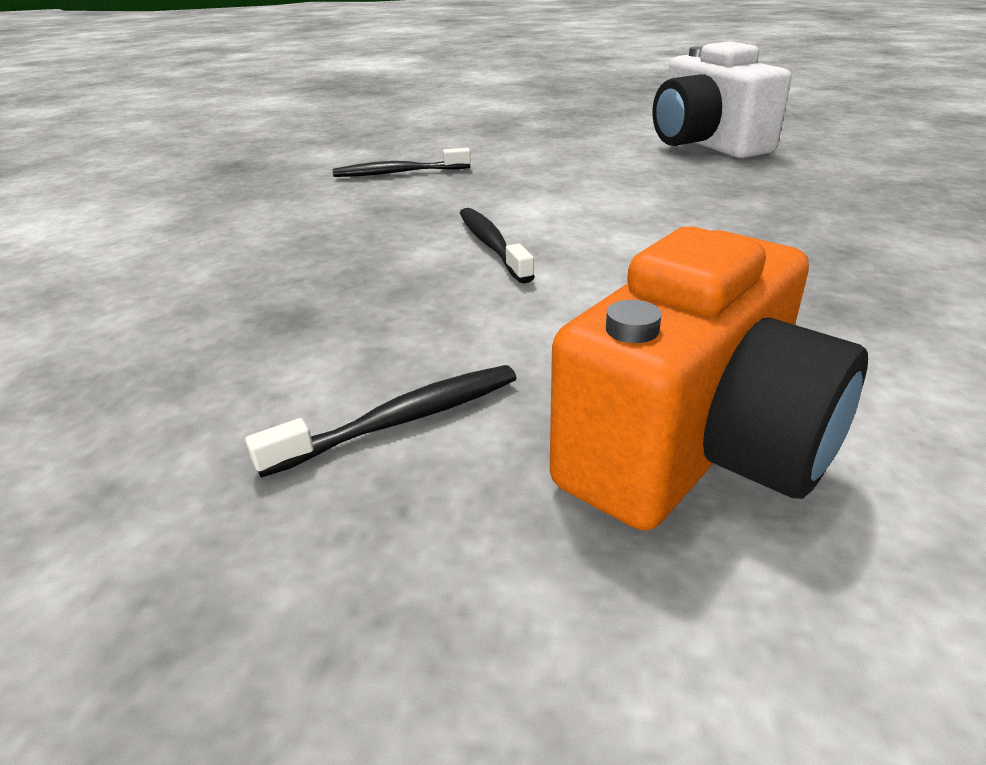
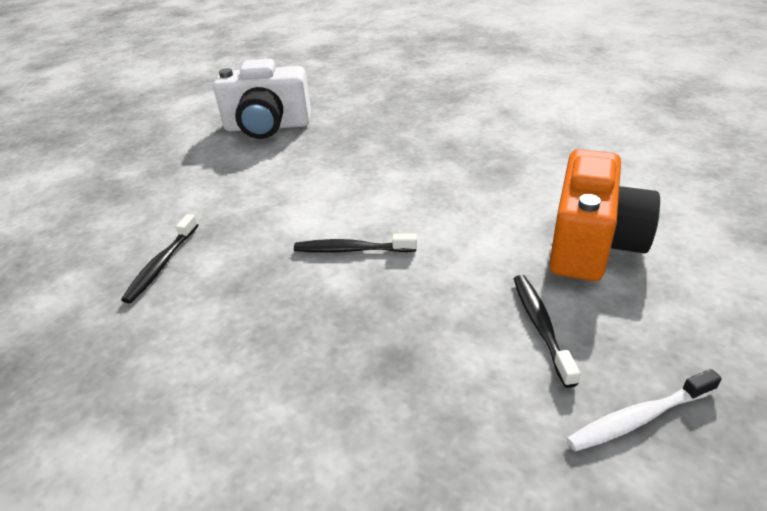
camera: 65 degrees left, 5 degrees up
orange camera [550,227,868,530] -> orange camera turned 45 degrees clockwise [549,149,660,281]
none -> white toothbrush [567,369,722,452]

